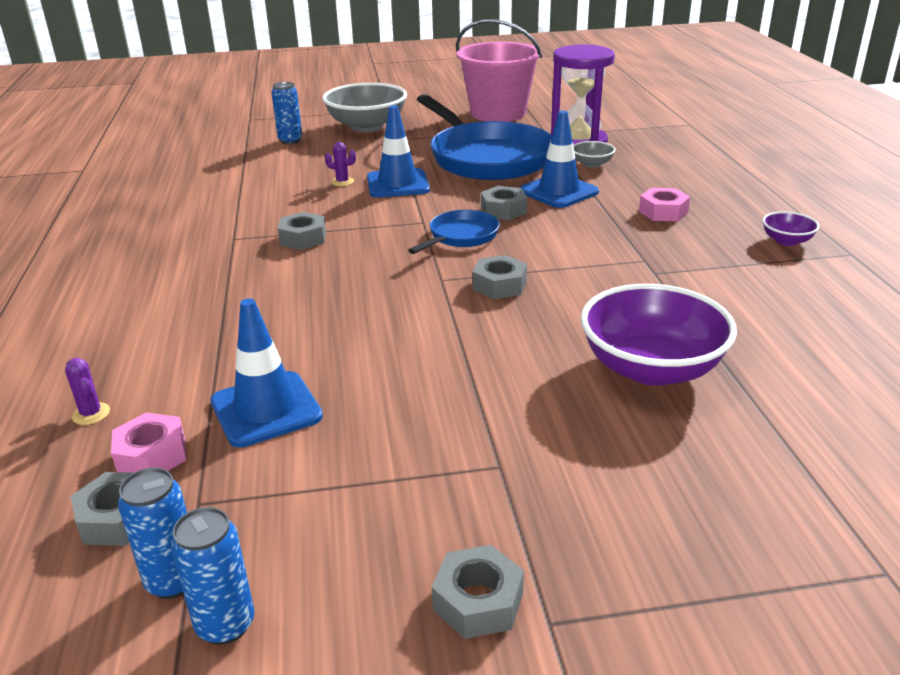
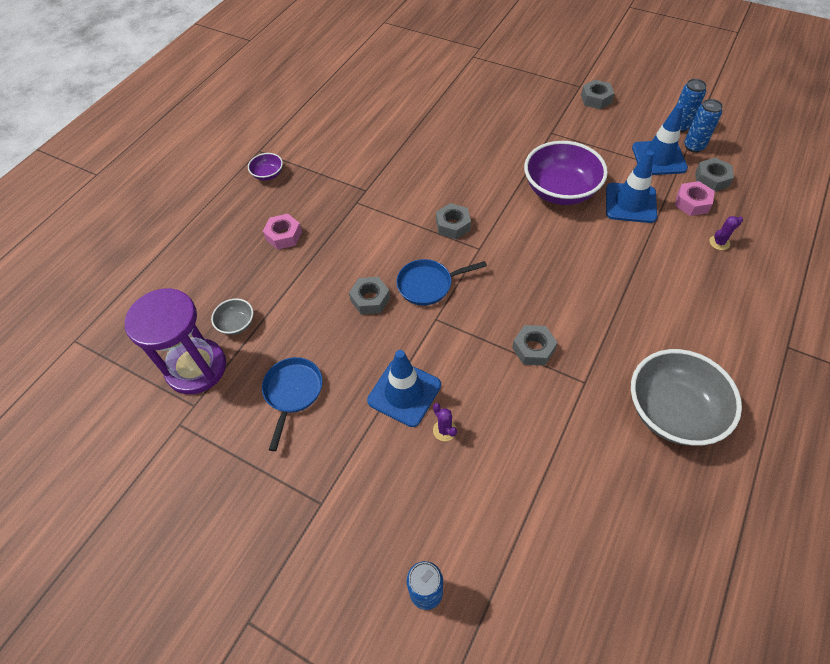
camera: 140 degrees left, 25 degrees up
purple cactus [65,358,110,425] -> purple cactus turned 60 degrees clockwise [709,216,743,250]
grey bowl [322,83,407,132] -> grey bowl moved to [631,349,742,445]
blue pan [417,94,552,180] -> blue pan [262,357,323,451], size x0.47
pink bucket [456,19,542,122] -> none
blue traffic cone [520,111,599,208] -> blue traffic cone moved to [632,104,688,175]
purple bowl [580,284,737,386] -> purple bowl moved to [524,141,608,205]

